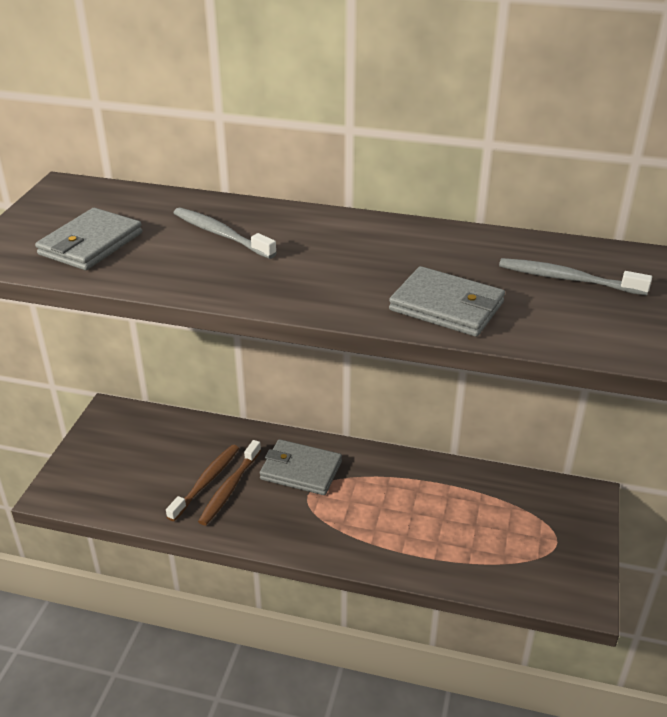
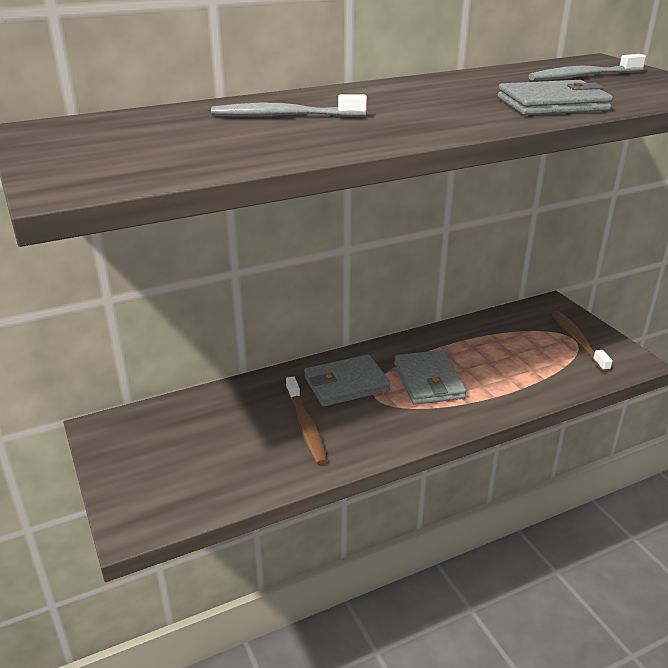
camera: 40 degrees left, 5 degrees down
grey wallet [35,208,142,270] -> grey wallet moved to [394,350,466,405]
brown toothbrush [166,445,239,521] -> brown toothbrush moved to [552,311,613,372]

